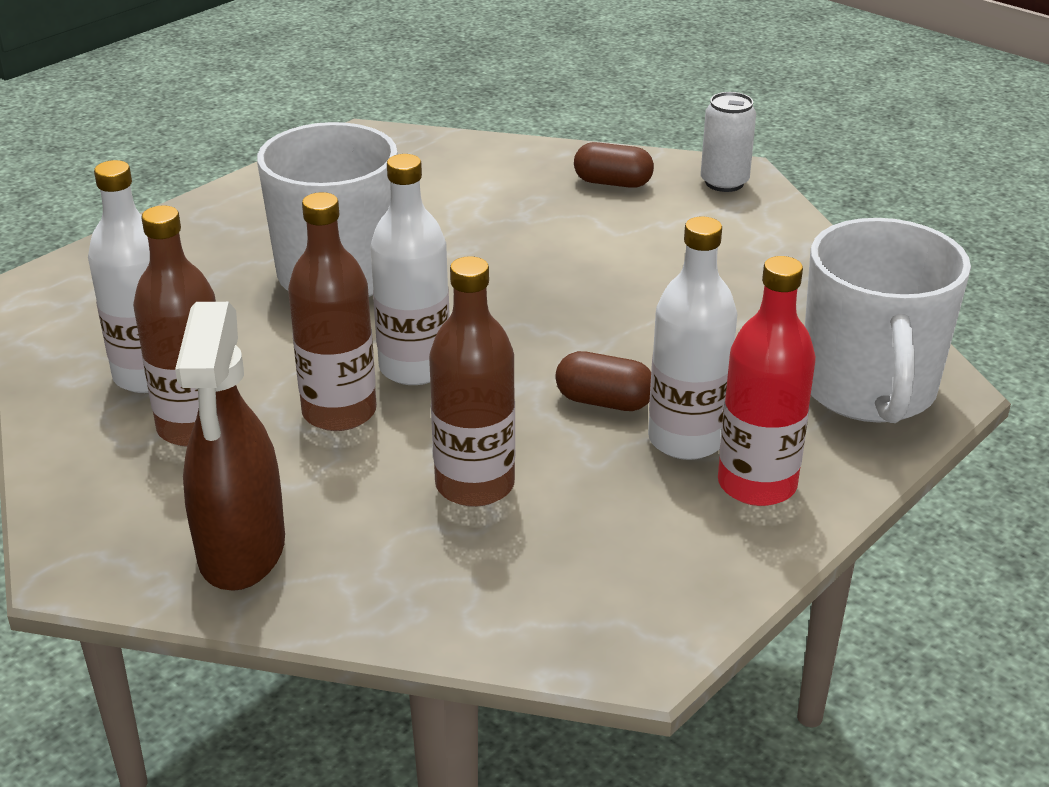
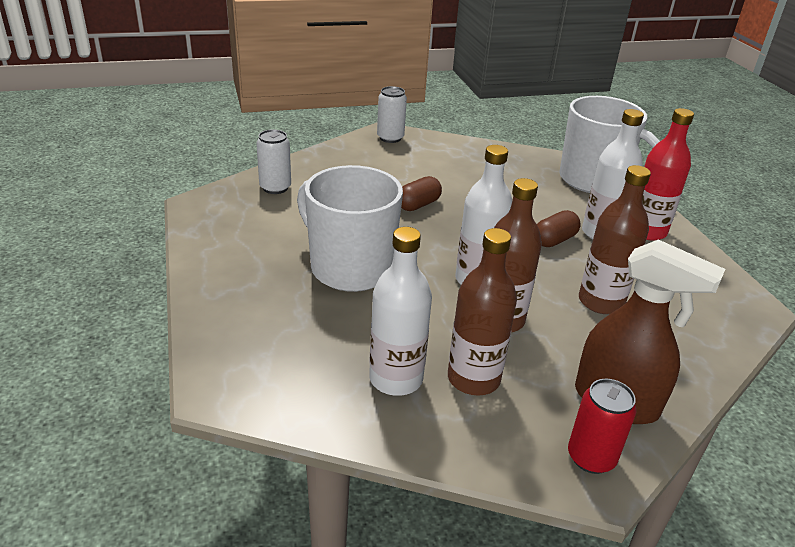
camera: 60 degrees left, 0 degrees up
brown capsule [574,142,654,188] -> brown capsule moved to [401,176,442,211]
none -> white can [256,129,291,194]
none -> red can [568,379,637,474]

